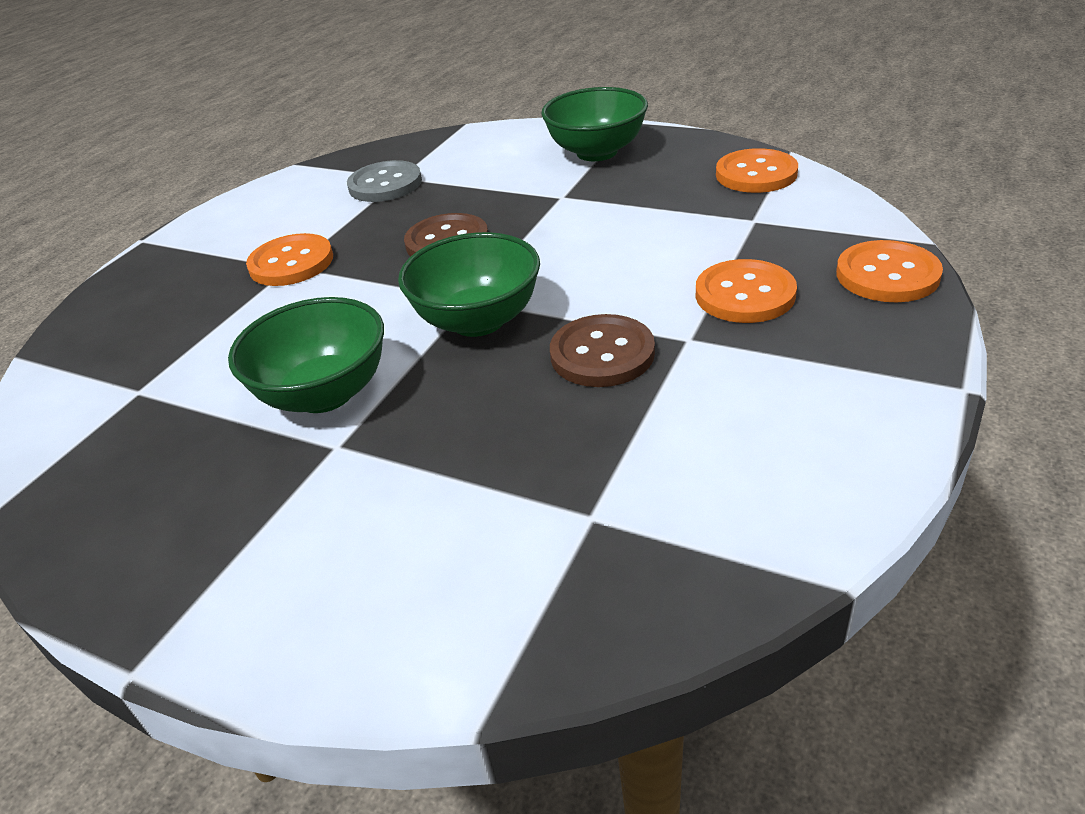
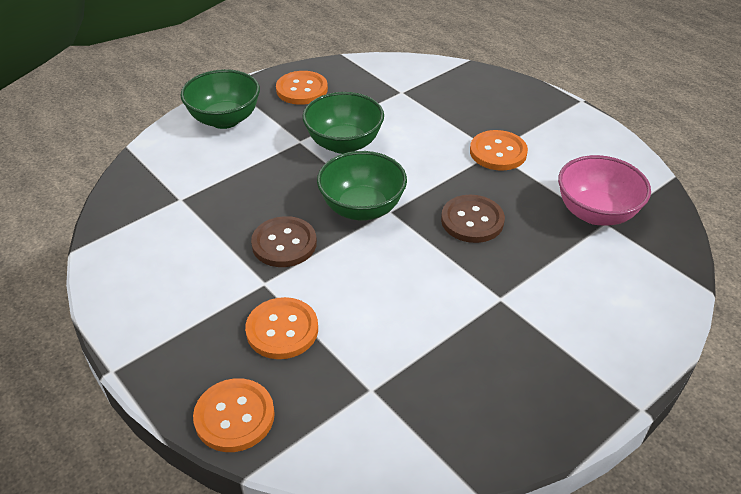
camera: 110 degrees right, 5 degrees up
grey button [347,160,422,202] -> pink bowl [558,155,651,226]
green bowl [541,87,648,161] -> green bowl moved to [181,69,260,129]
orange button [716,148,798,193] -> orange button moved to [276,71,328,105]

